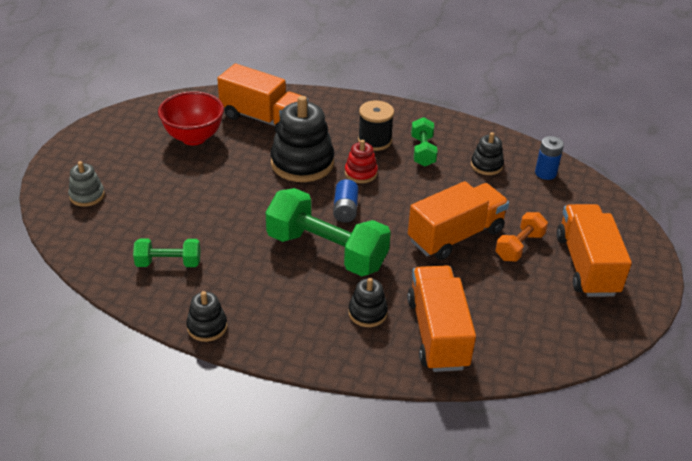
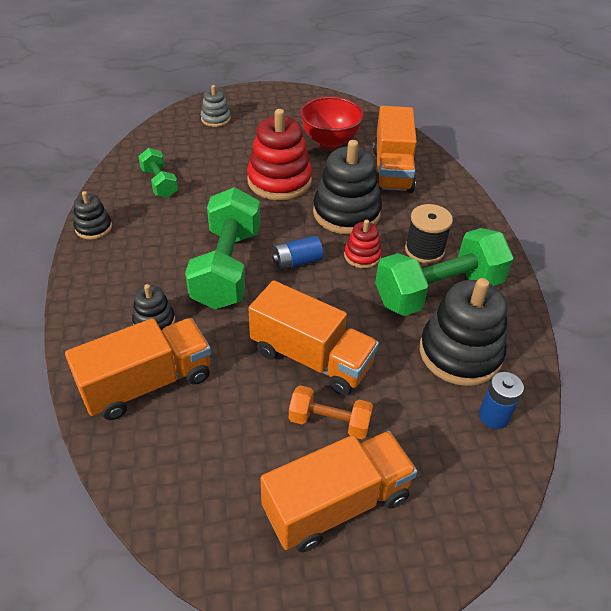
camera: 65 degrees right, 5 degrees up
green dumbbell [411,117,438,167] -> green dumbbell [375,228,514,316], size x1.93
black stacking toy [471,132,504,175] -> black stacking toy [420,278,507,386], size x1.95
none -> red stacking toy [247,109,312,200]

